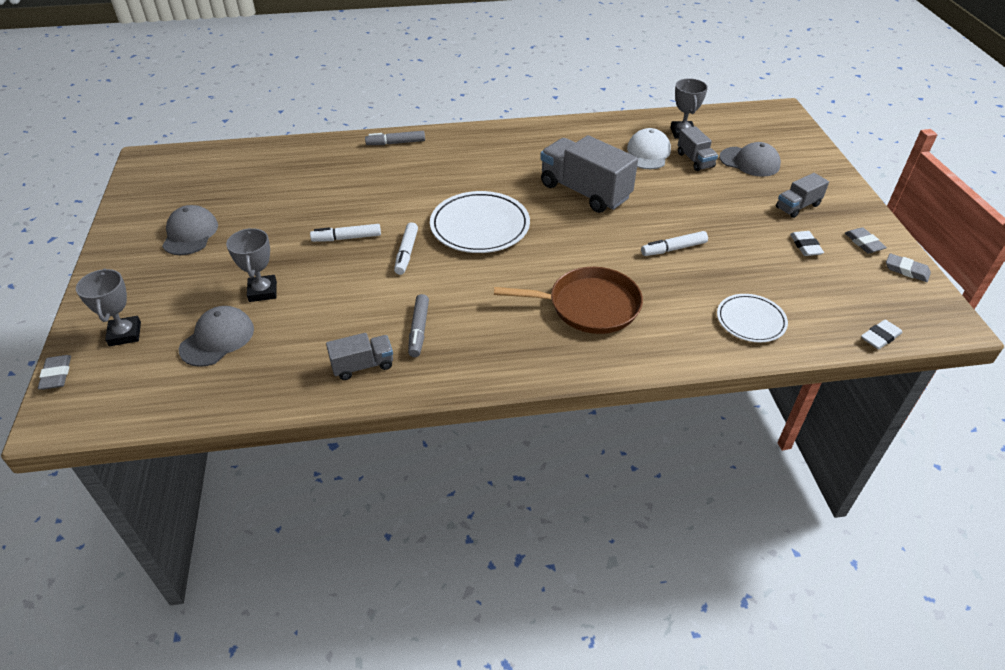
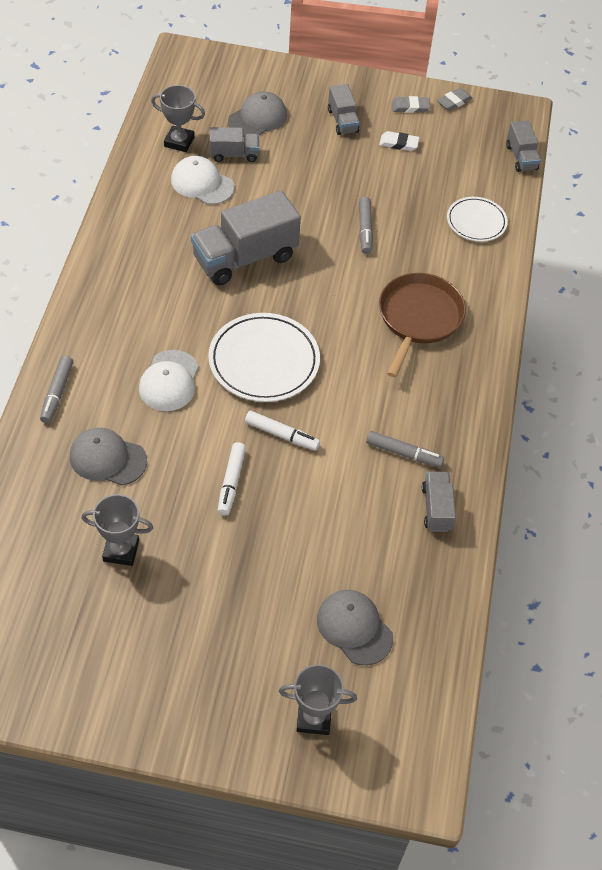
camera: 75 degrees left, 10 degrees up
grey eraser [38,355,71,390] -> none
grey cap [162,205,218,255] -> grey cap moved to [70,428,147,485]
grey trophy [226,228,277,302] -> grey trophy moved to [81,494,153,566]
white marker [641,231,708,256] -> grey marker [359,197,373,254]
white eraser [861,320,903,349] -> grey truck [506,121,541,172]
none -> white cap [139,350,199,411]

